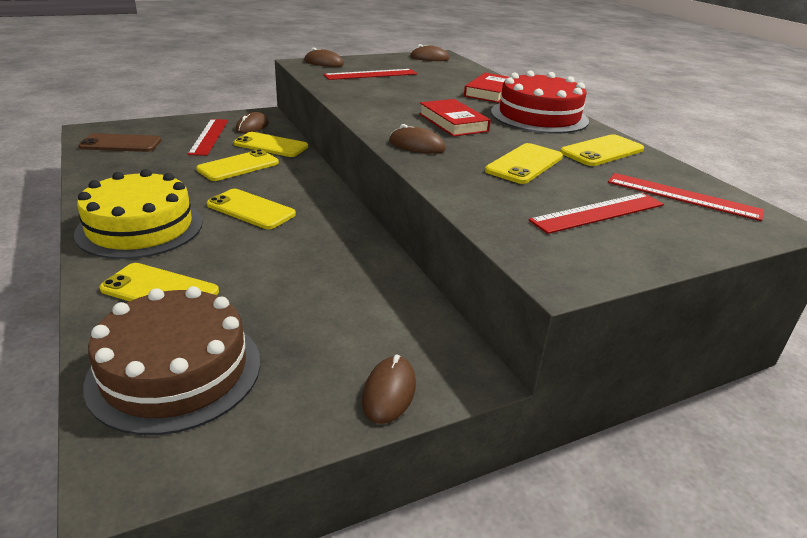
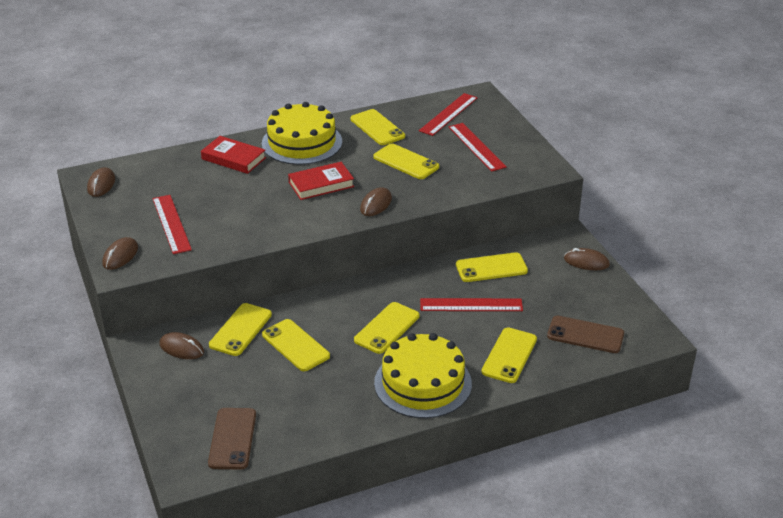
camera: 85 degrees left, 5 degrees up
brown cake [83,286,260,435] -> brown phone [547,316,624,353]
red ruler [188,119,228,156] -> red ruler moved to [420,298,523,311]
red cake [491,71,589,134] -> yellow cake [262,102,342,165]
none -> yellow phone [456,252,528,282]

